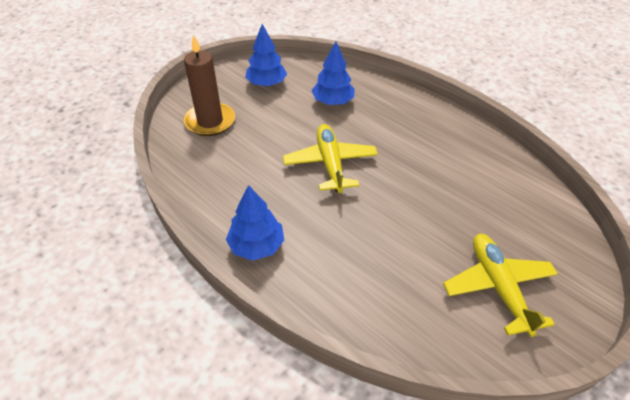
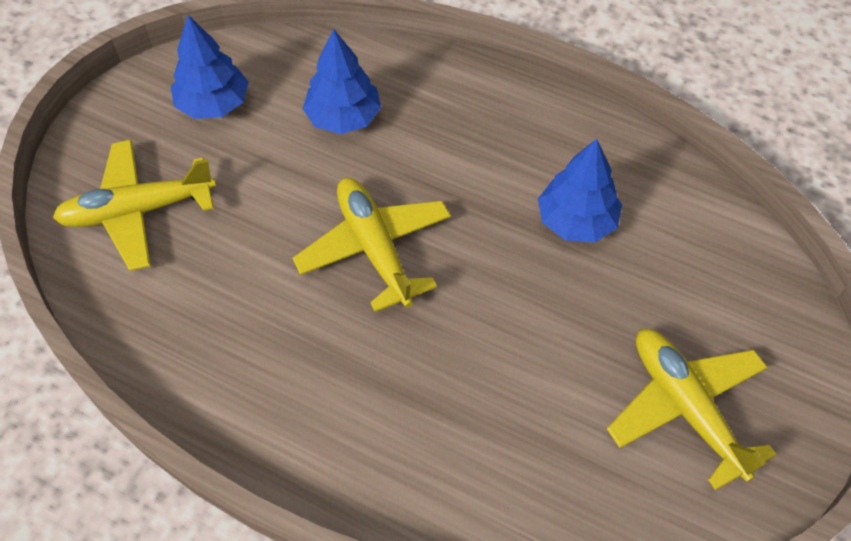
camera: 15 degrees left, 10 degrees up
brown candle [184,34,235,136] -> yellow plane [53,140,216,271]
blue tree [226,185,284,261] -> blue tree moved to [538,139,622,242]

